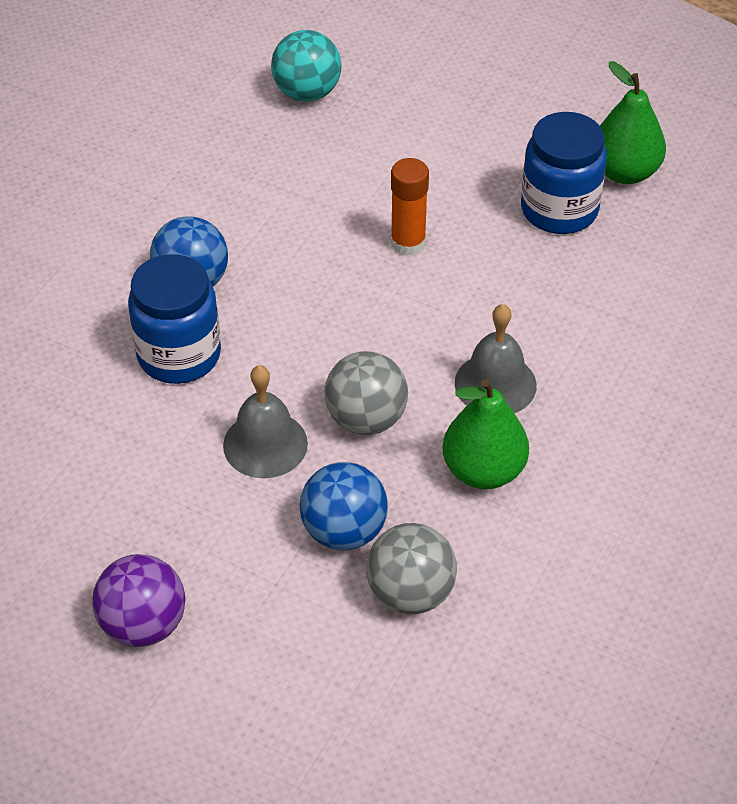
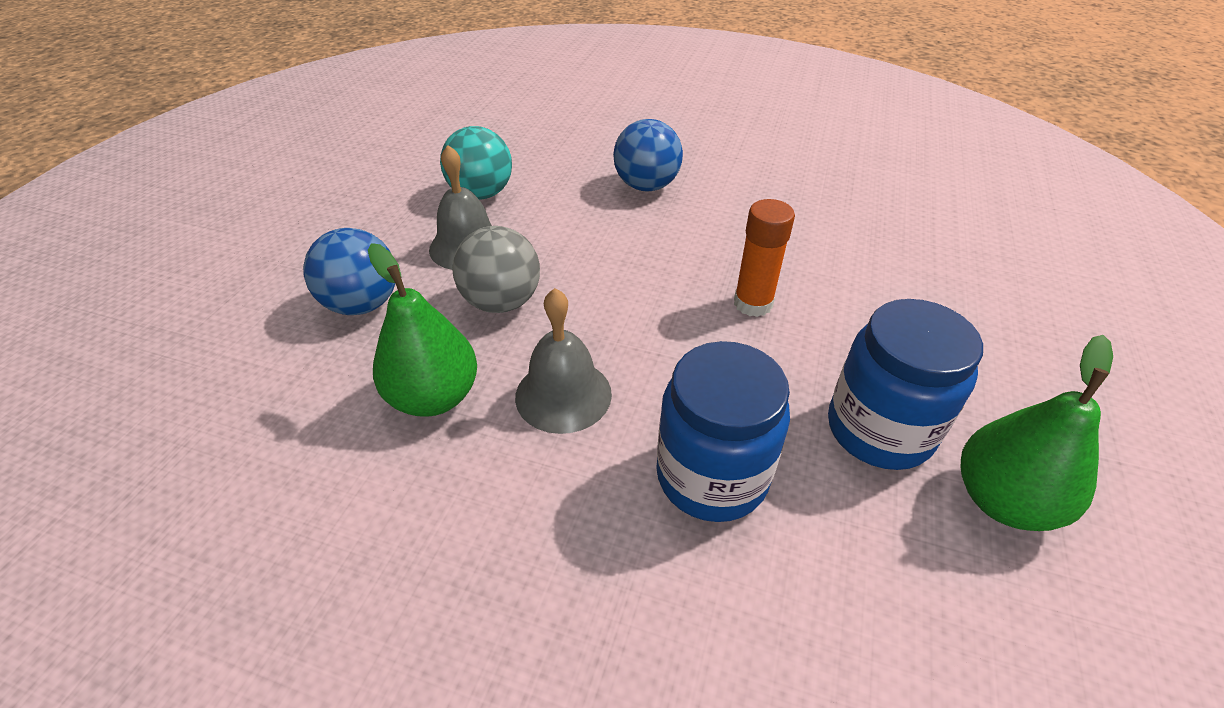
camera: 80 degrees right, 5 degrees down
purple ball [92,554,185,647] -> none
blue jar [128,254,221,384] -> blue jar moved to [656,341,790,522]
turquoise ball [271,30,341,102] -> turquoise ball moved to [440,126,512,200]
grey ball [366,523,457,614] -> none

